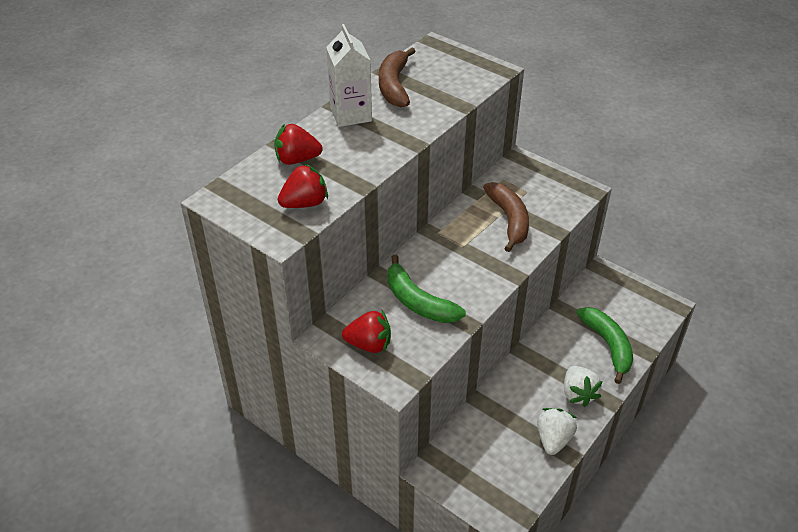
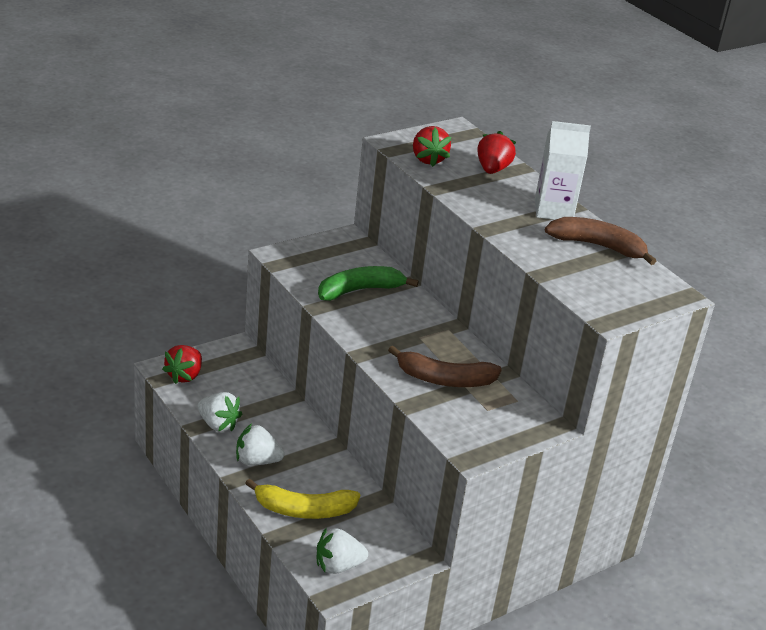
camera: 105 degrees right, 10 degrees down
red strawberry [342,311,391,353] -> red strawberry moved to [162,345,202,384]
green banana [577,307,633,384] -> yellow banana [245,478,360,519]
none -> white strawberry [317,528,368,574]

